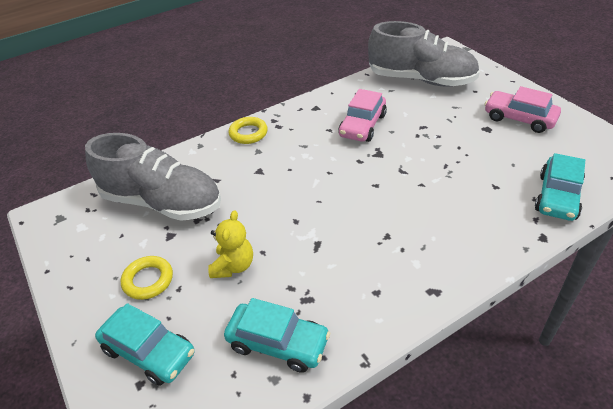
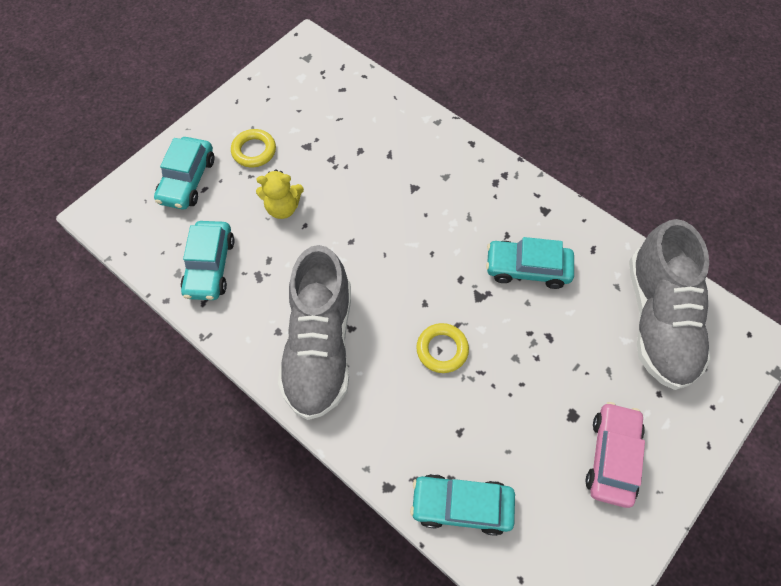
camera: 70 degrees right, 20 degrees up
grey shoe [85,133,221,221] -> grey shoe moved to [278,245,351,420]
yellow ring [228,117,268,144] -> yellow ring moved to [416,323,469,373]
pink car [338,89,387,142] -> turquoise car [486,237,574,289]

